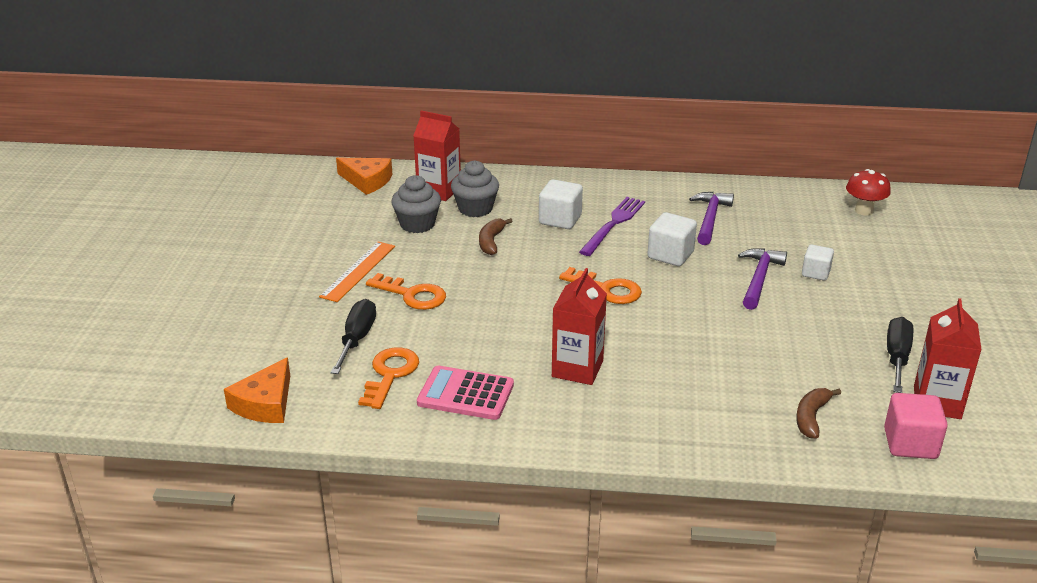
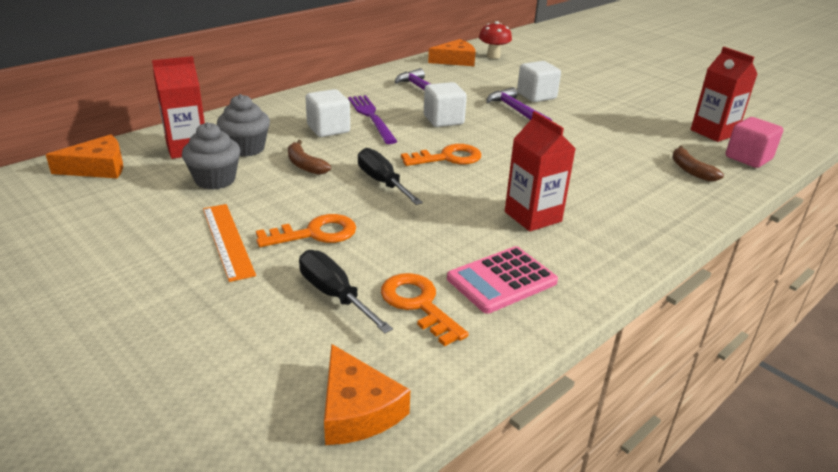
camera: 50 degrees left, 0 degrees up
white cube [802,244,834,281] -> white cube [517,61,561,102], size x1.51
black screwdriver [887,317,913,393] -> black screwdriver moved to [358,148,423,205]
none -> orange cheese [428,39,476,66]

